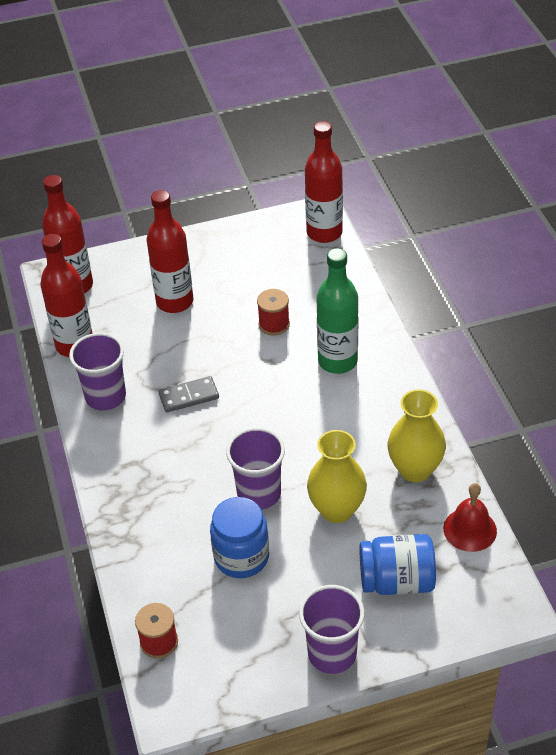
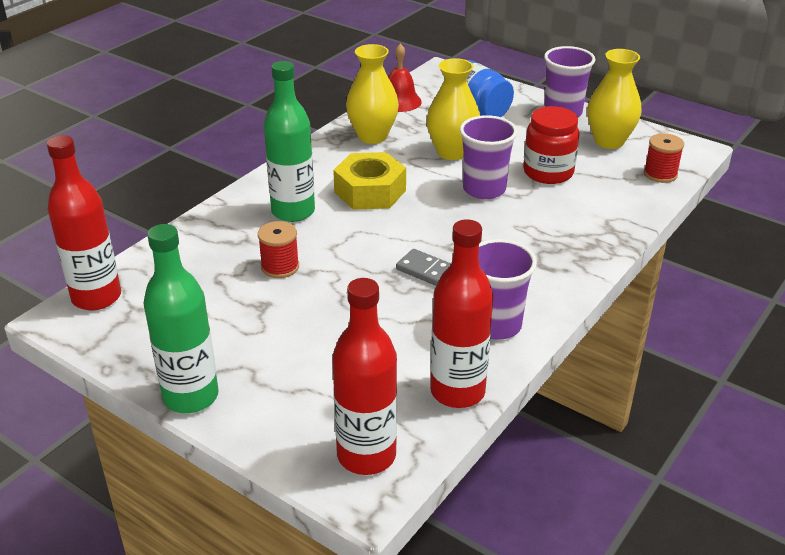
camera: 130 degrees left, 10 degrees down
red bottle [146,190,193,313] -> none
blue jar [210,497,269,578] -> red jar [523,106,580,184]
none -> green bottle [143,224,219,413]
none -> yellow nut [333,152,406,210]
none -> yellow vase [587,49,641,149]

